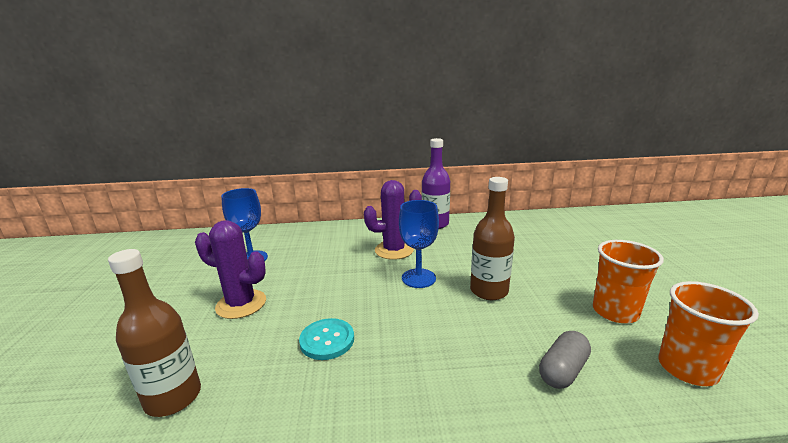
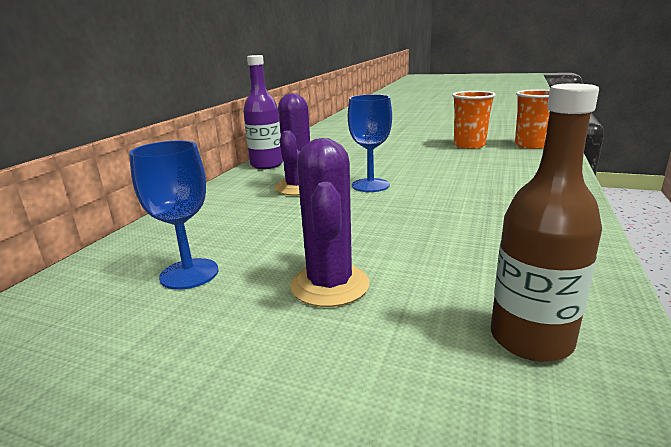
camera: 65 degrees left, 0 degrees up
purple cactus [195,220,266,319] -> purple cactus turned 45 degrees counterclockwise [290,138,370,307]
turquoise button [299,318,354,360] -> none
brown bottle [470,177,515,300] -> none
grey capsule [539,331,591,389] -> none

